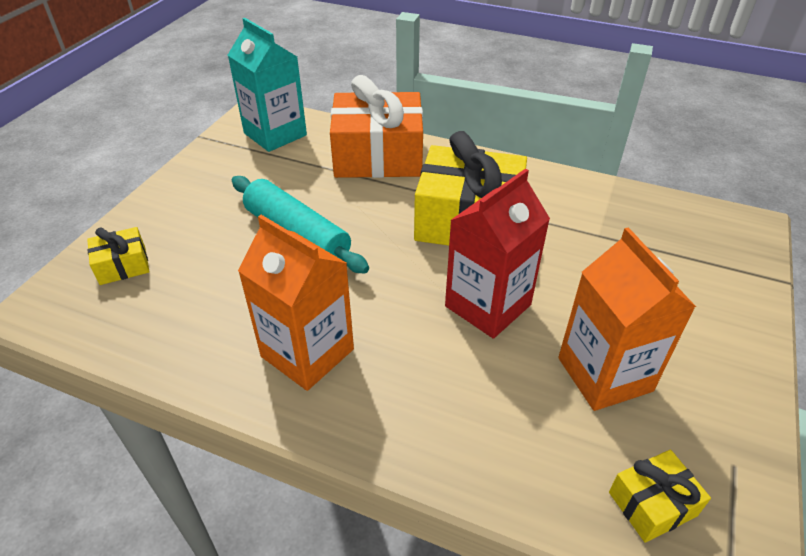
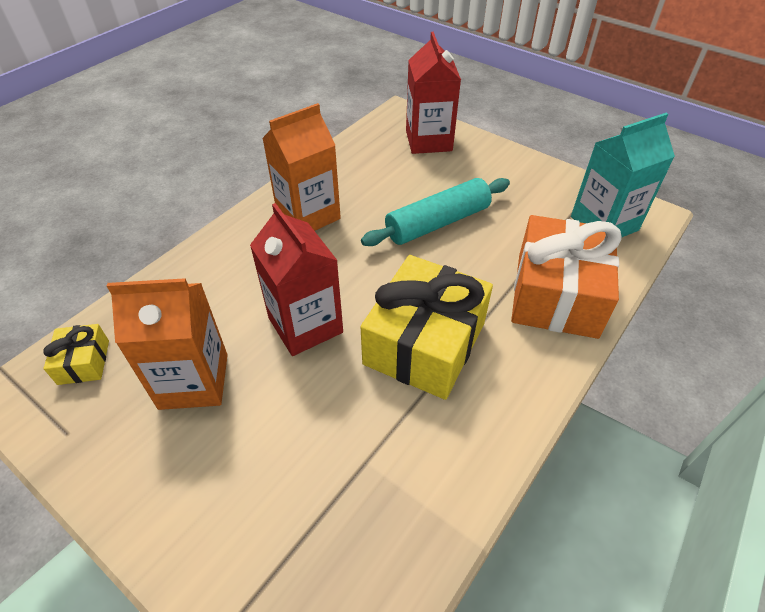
camera: 105 degrees right, 5 degrees up
yellow gift [87,227,150,285] -> red carton [406,32,461,154]

